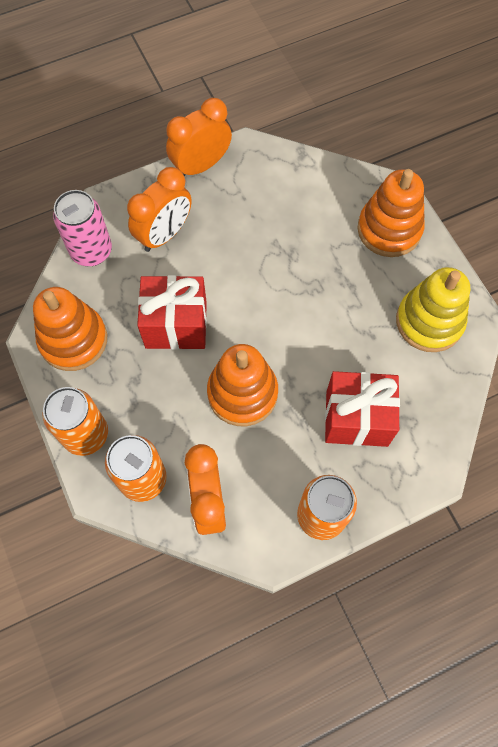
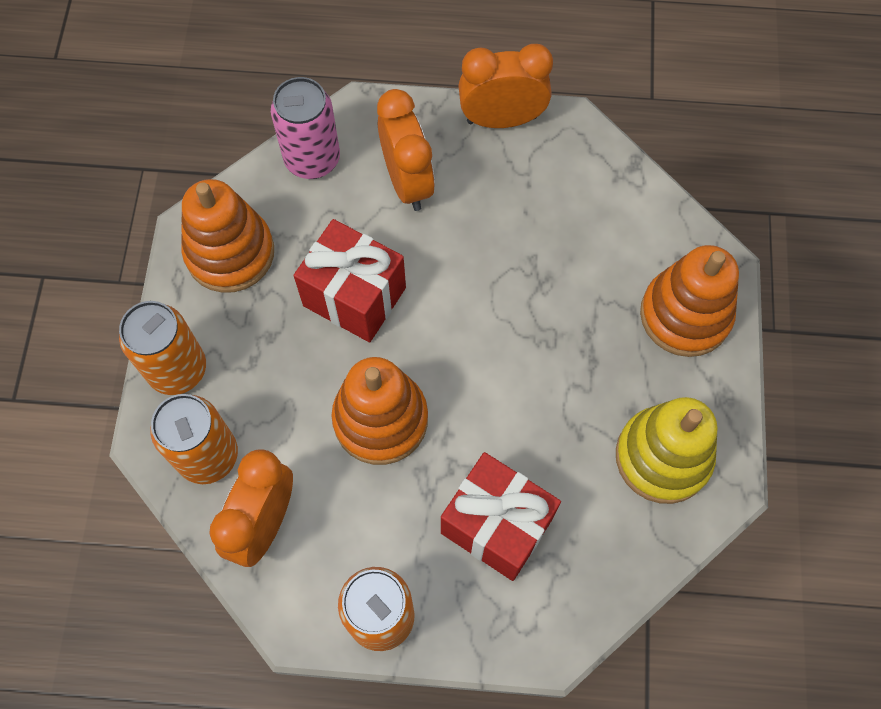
camera: 30 degrees right, 0 degrees up
orange clock [127,167,192,252] -> orange clock turned 90 degrees counterclockwise [377,89,435,211]

